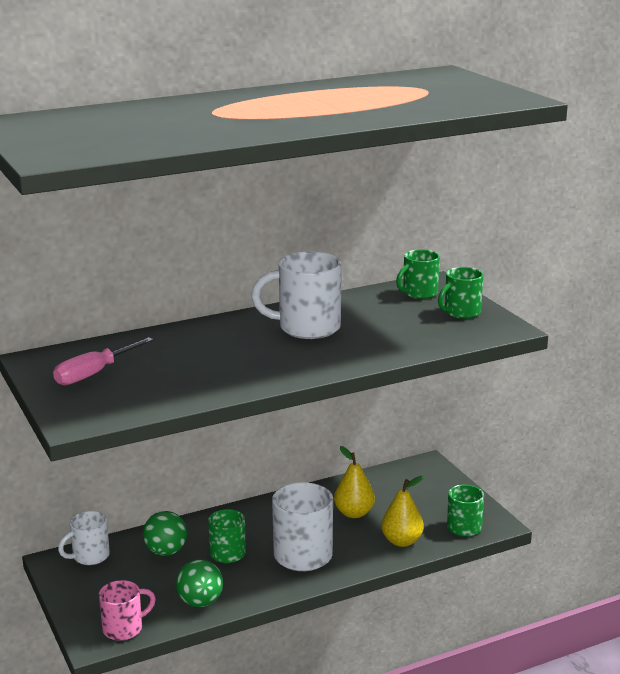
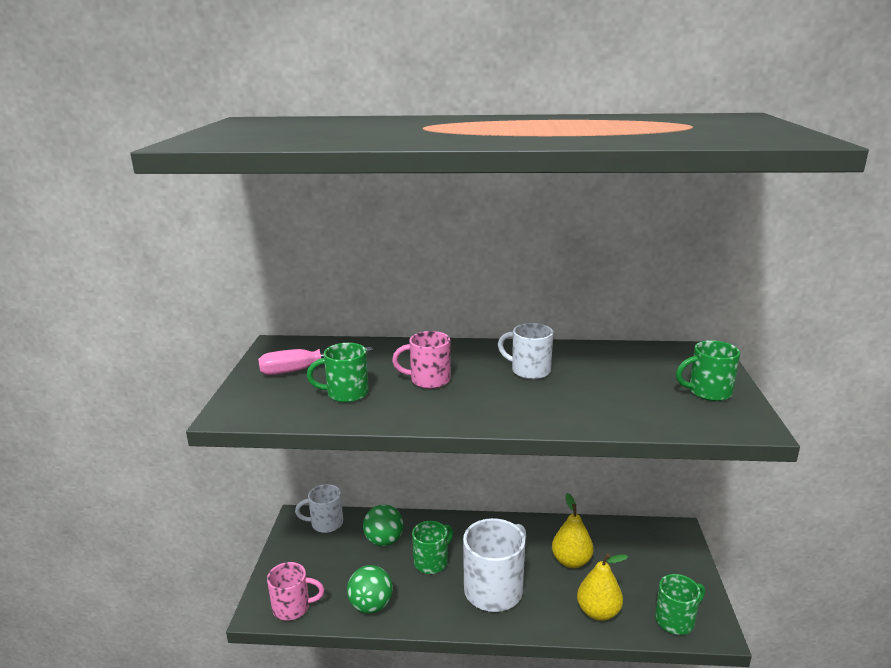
camera: 30 degrees right, 0 degrees up
white mug [251,252,342,339] -> white mug [498,323,553,379], size x0.61
green mug [396,249,440,299] -> green mug moved to [307,343,369,403]
none -> pink mug [392,331,451,389]

